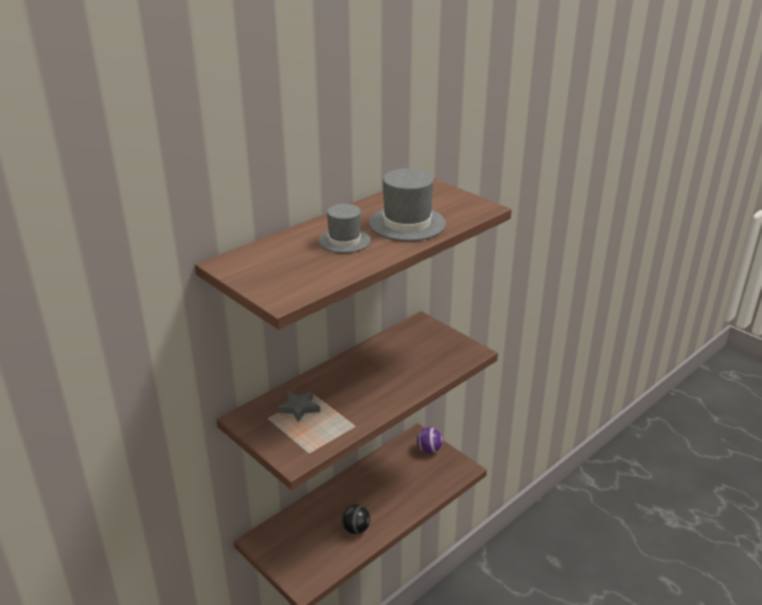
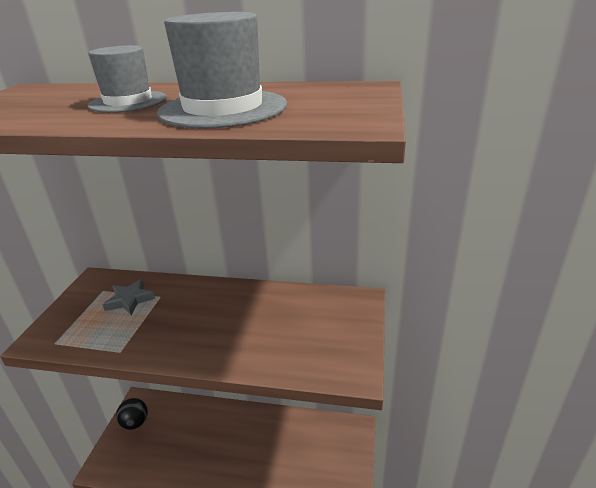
camera: 55 degrees right, 0 degrees up
black ball [341,504,370,534] -> black ball moved to [116,398,148,430]
purple ball [417,427,443,453] -> none

